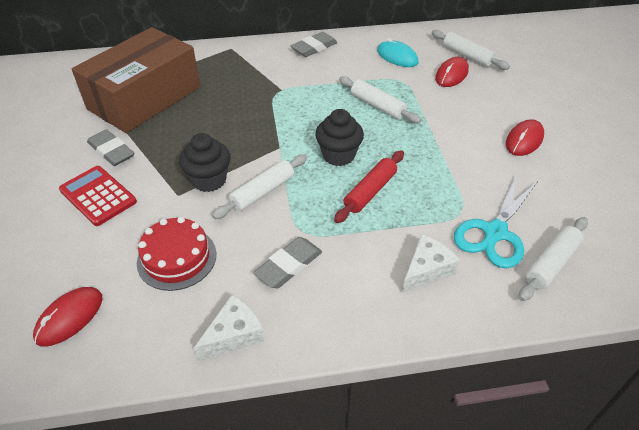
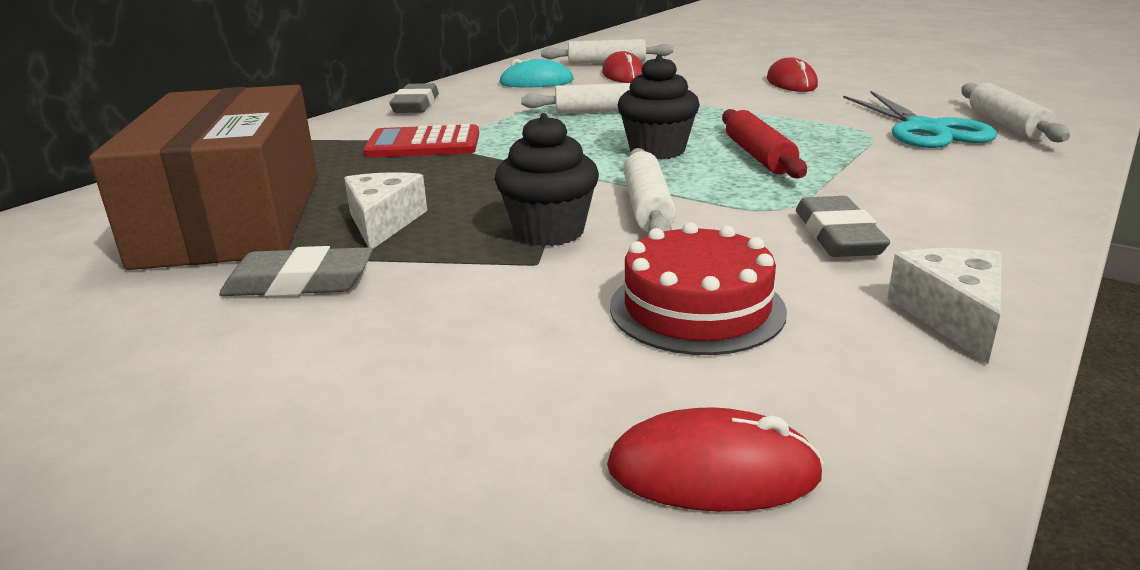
camera: 45 degrees left, 20 degrees down
red mouse [33,287,103,347] -> red mouse turned 75 degrees counterclockwise [607,407,824,512]
red calculator [59,166,137,226] -> red calculator moved to [363,124,479,158]
white cheese [402,234,460,293] -> white cheese moved to [344,172,427,249]

